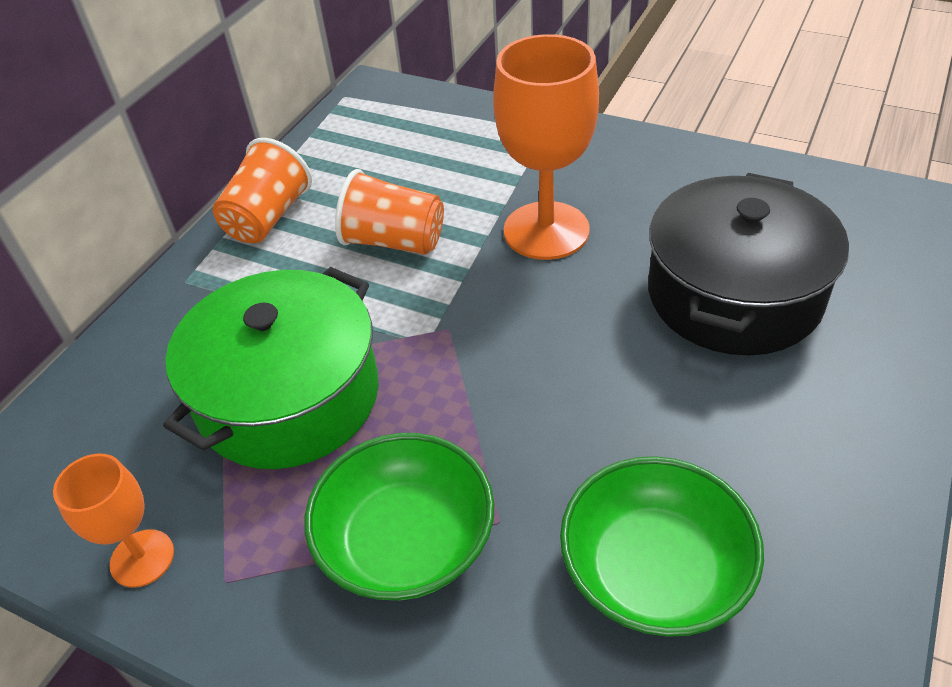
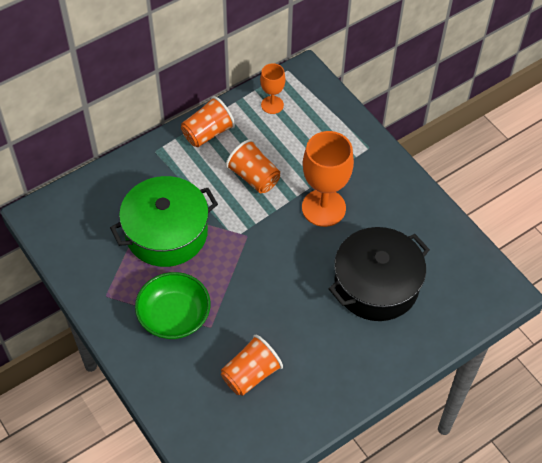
camera: 25 degrees right, 10 degrees up
orange goblet [53,454,174,588] -> orange goblet moved to [260,63,285,114]
green bowl [560,456,764,637] -> orange cup [221,335,283,396]

